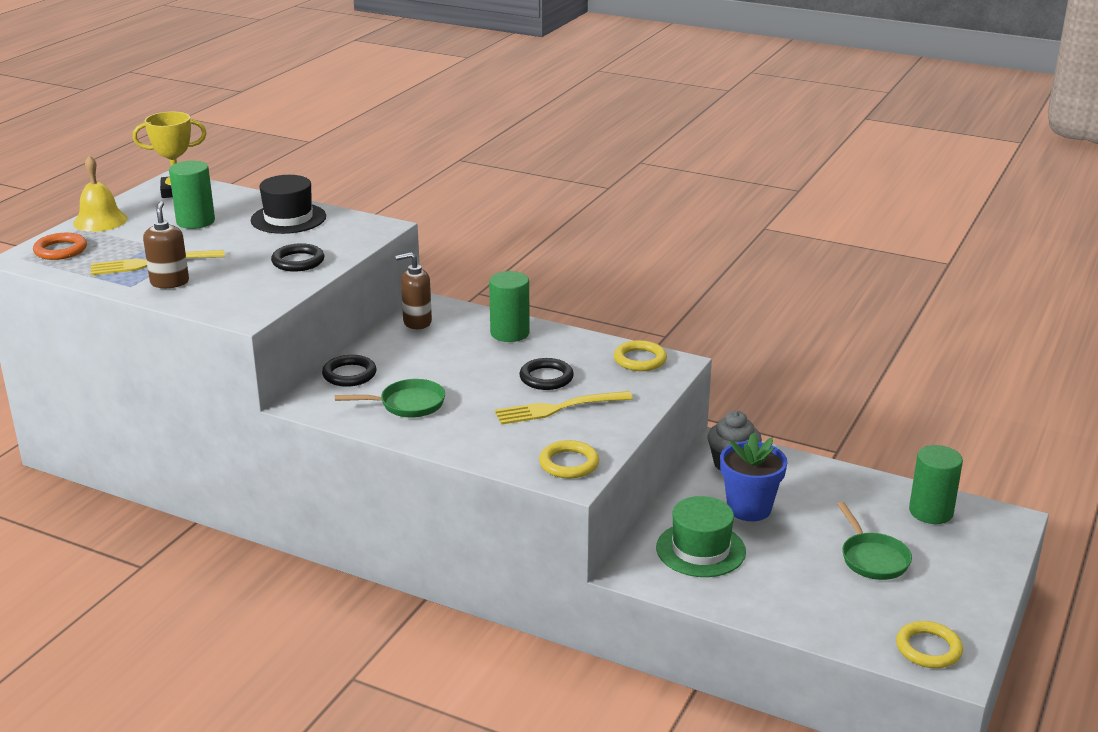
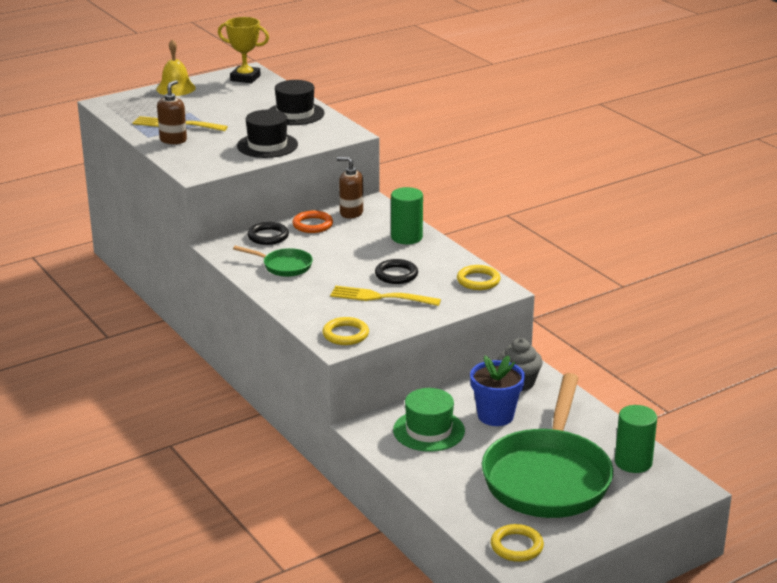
camera: 30 degrees right, 0 degrees up
orange ring [33,233,87,260] -> orange ring moved to [292,211,333,233]
green cylinder [169,161,215,229] -> none
black ring [271,243,324,272] -> black hat [237,110,298,158]
green pan [837,502,912,580] -> green pan [482,373,613,518], size x2.29

